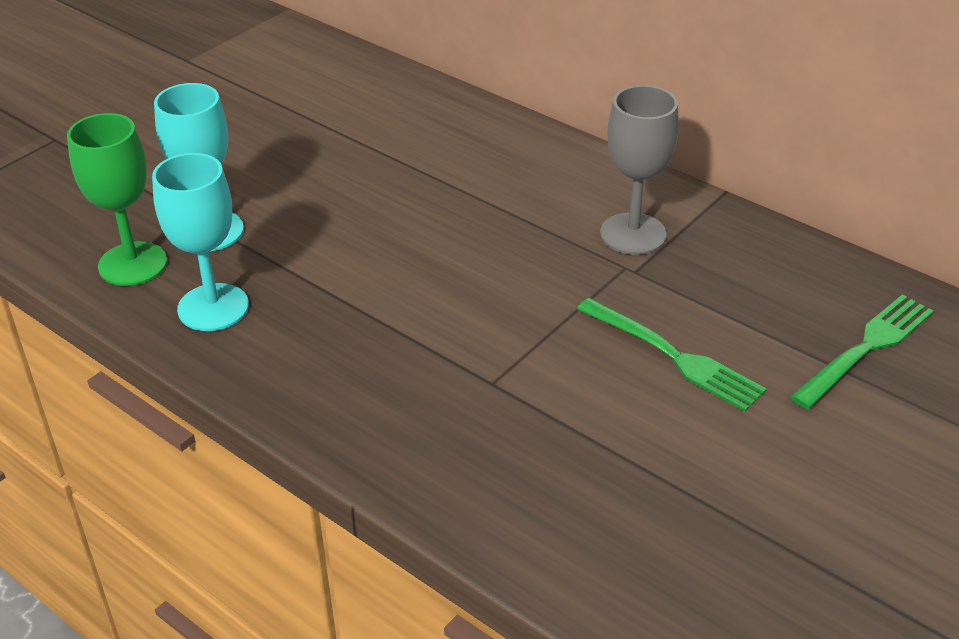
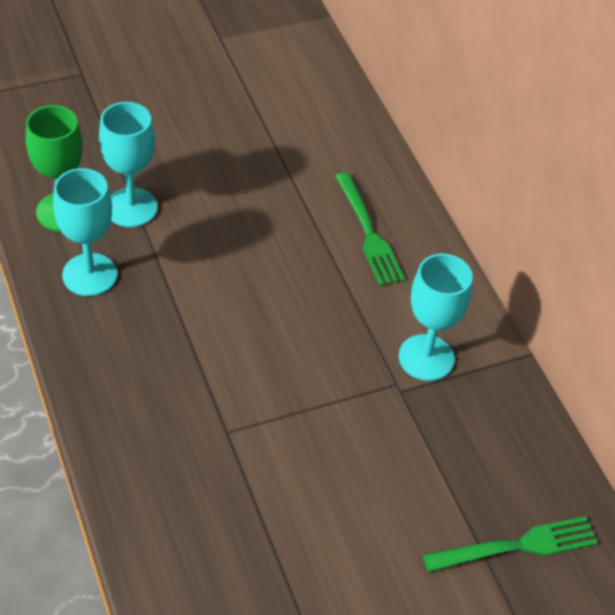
camera: 25 degrees right, 10 degrees up
green fork [577,298,767,411] -> green fork moved to [335,172,405,286]
grey goblet [600,85,679,255] -> turquoise goblet [399,253,473,381]

